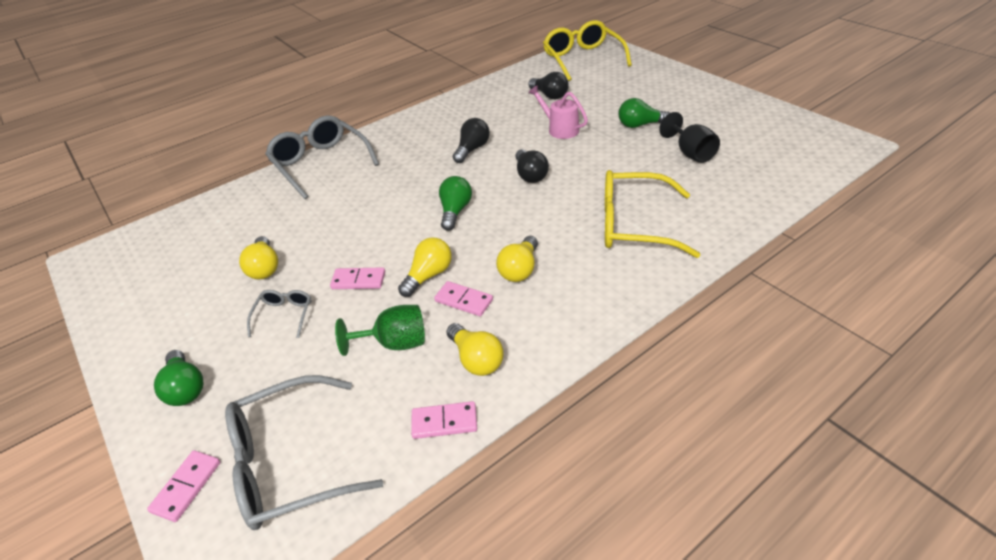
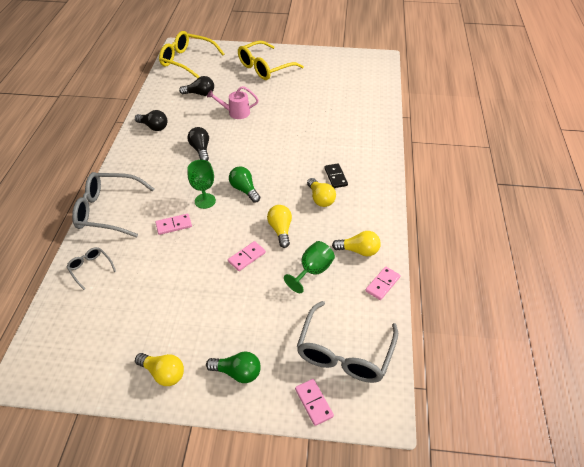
camera: 50 degrees left, 5 degrees up
yellow light bulb [239,236,278,279] -> yellow light bulb moved to [135,353,184,386]
grey glasses [247,290,312,338] -> grey glasses moved to [67,247,116,290]
pink domino [434,281,493,316] -> pink domino moved to [155,214,192,235]
black light bulb [515,149,549,183] -> black light bulb moved to [135,110,167,131]
yellow glasses [605,170,700,258] -> yellow glasses moved to [238,41,304,80]
green light bulb [618,98,670,128] -> none
black goblet [659,112,720,163] -> none
none -> green goblet [187,160,216,209]
none -> black domino [324,164,348,188]

